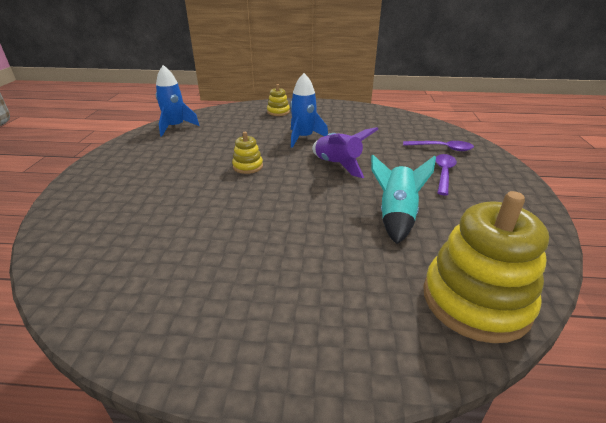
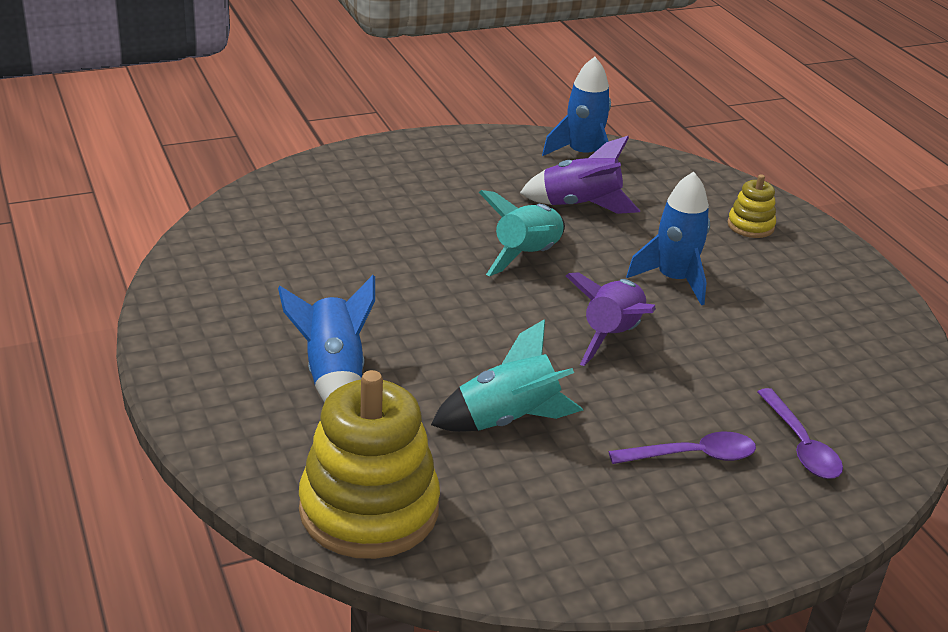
camera: 60 degrees right, 0 degrees up
yellow stacking toy [232,132,263,174] -> turquoise rocket [479,190,565,276]
none -> blue rocket [278,275,375,403]
none -> purple rocket [520,136,640,214]

